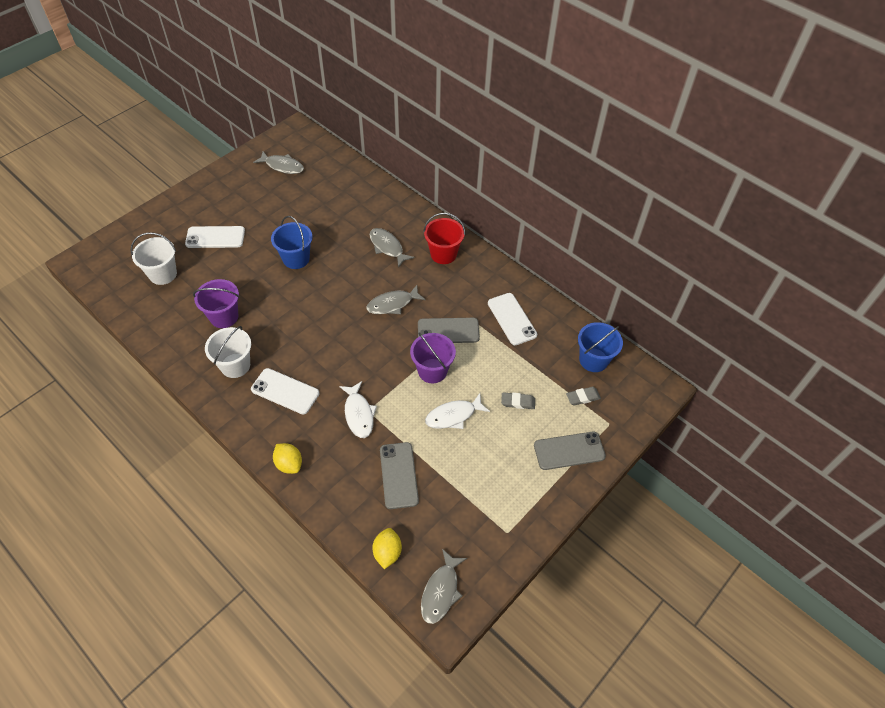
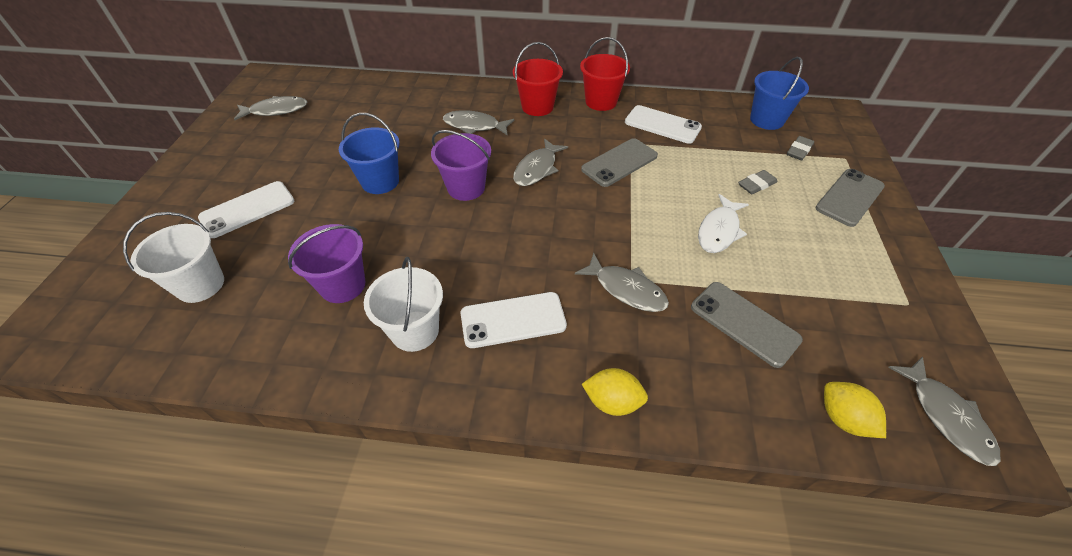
camera: 35 degrees left, 5 degrees down
white fish [339,381,377,438] -> grey fish [575,253,669,312]
purple bucket [410,333,456,383] -> purple bucket moved to [431,130,491,201]
none -> red bucket [580,37,630,111]

